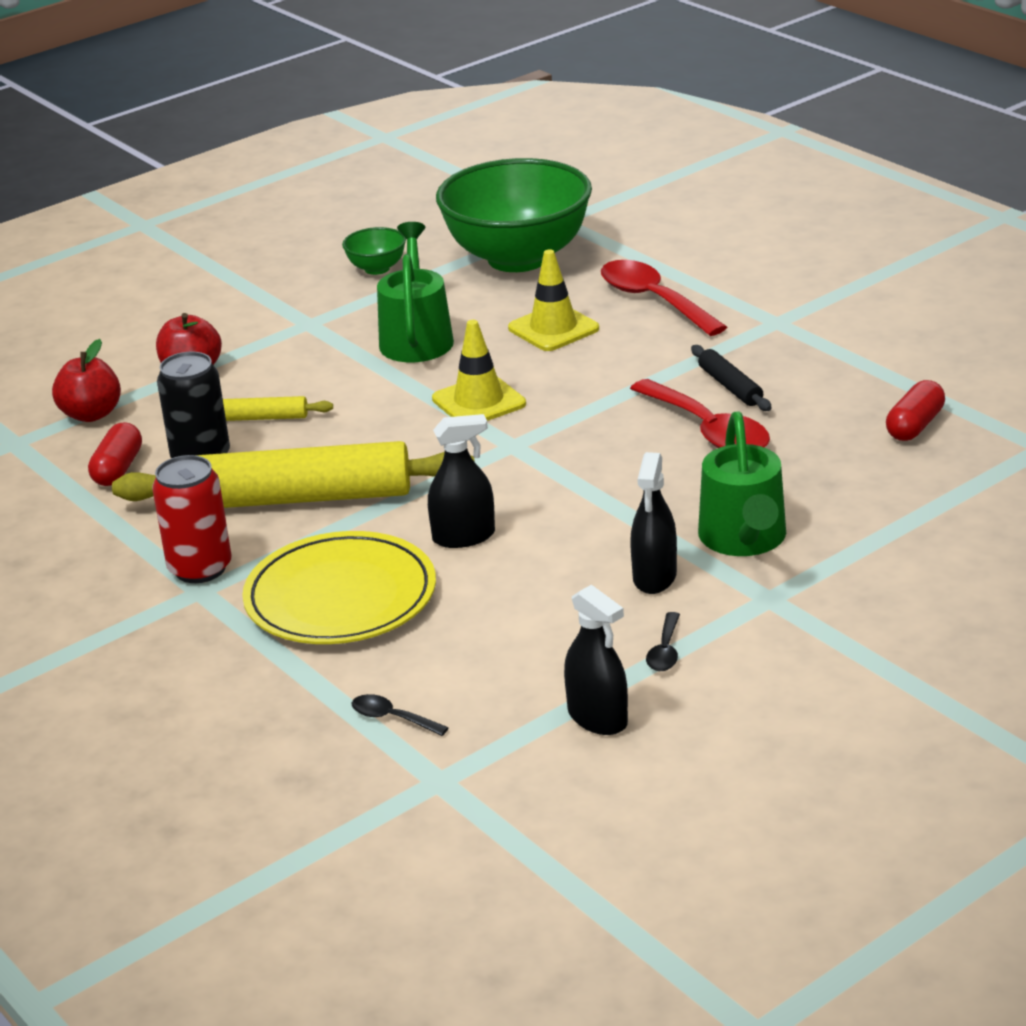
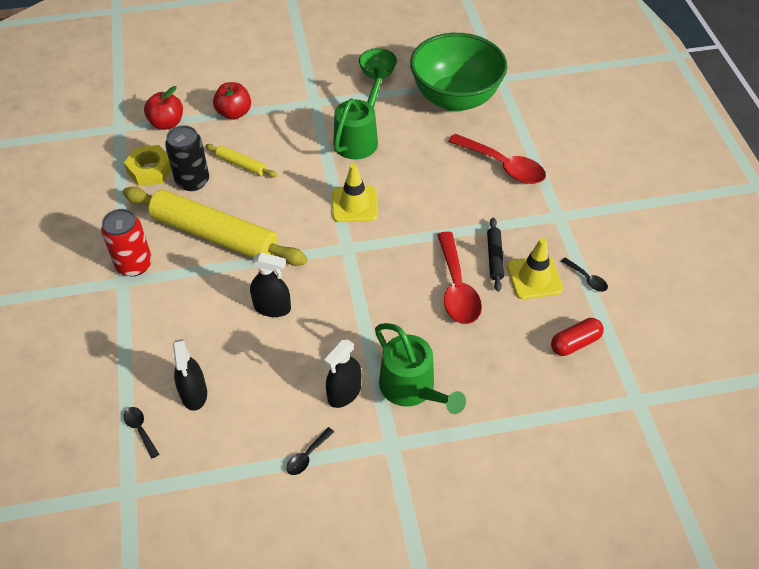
camera: 25 degrees right, 20 degrees up
red capsule [88,422,142,486] -> yellow nut [124,145,172,186]
yellow plate [242,531,436,644] -> none
yellow traffic cone [508,250,599,351] -> yellow traffic cone moved to [507,238,563,299]
black spray bottle [564,585,628,735] -> black spray bottle moved to [173,339,207,411]
red spoon [601,260,727,336] -> red spoon turned 135 degrees clockwise [448,134,546,184]
green watering can [698,411,786,556] -> green watering can turned 60 degrees counterclockwise [375,323,466,414]
none -> black spoon [561,258,608,292]

